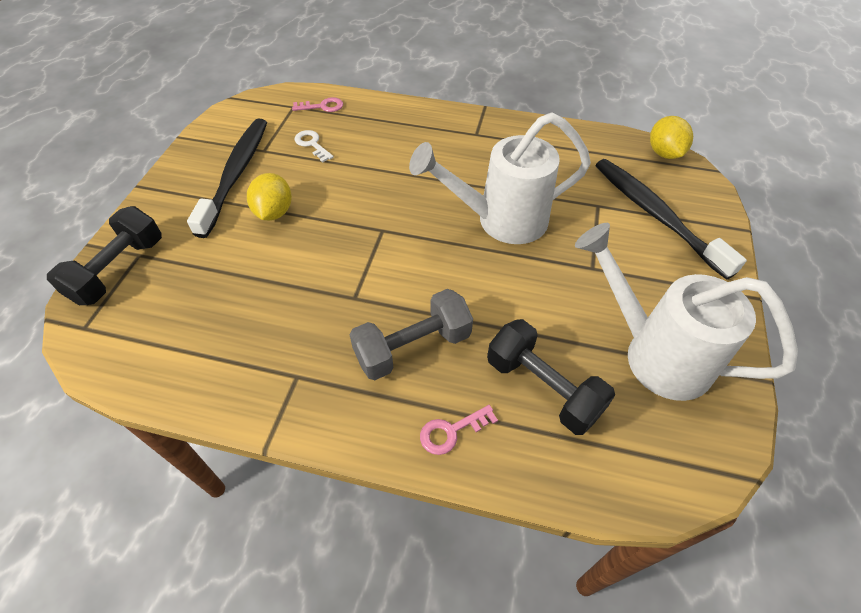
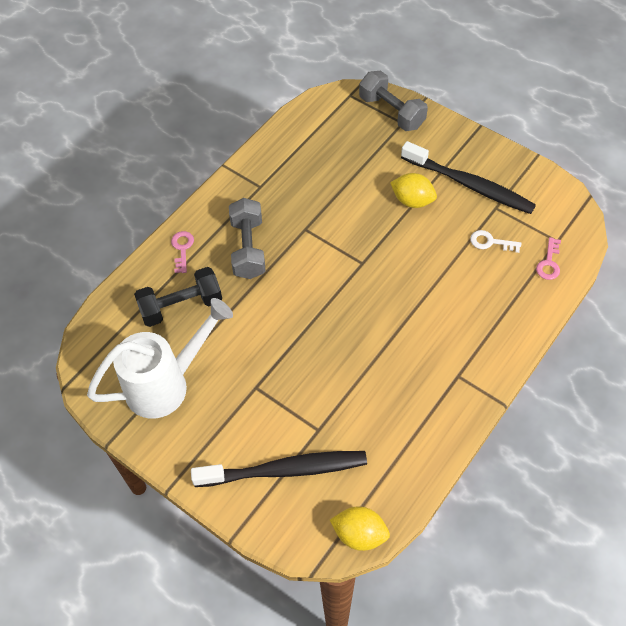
camera: 115 degrees right, 5 degrees up
black dumbbell [47,206,162,305] -> grey dumbbell [359,71,428,131]
white key [295,130,334,163] -> white key turned 150 degrees counterclockwise [470,230,521,253]
white watering can [409,112,591,244] -> none

